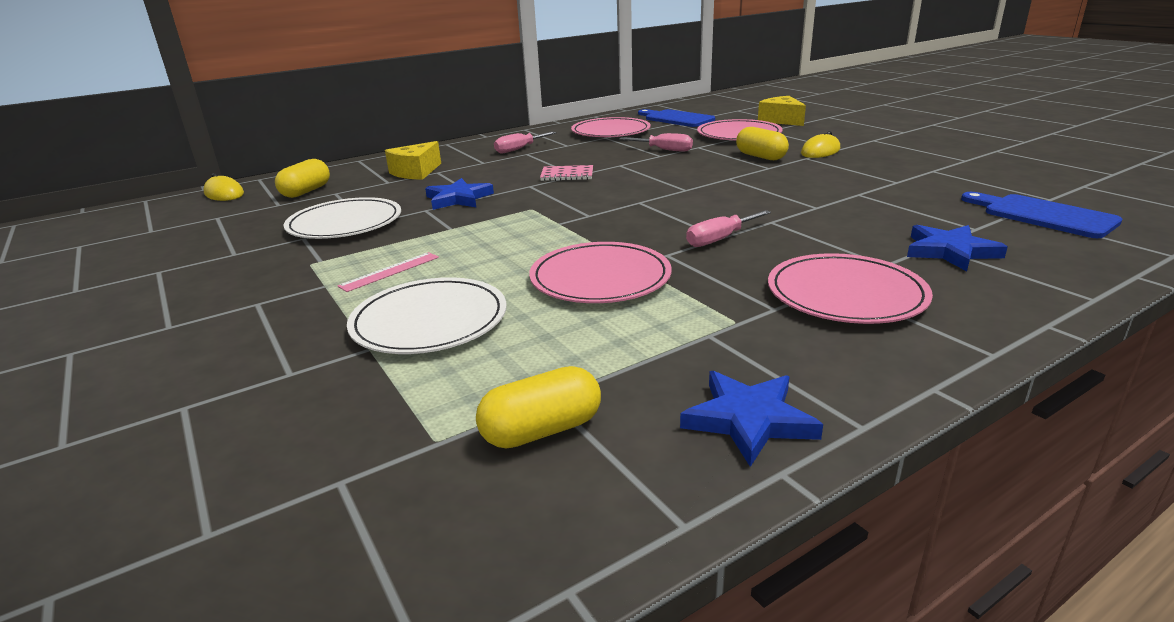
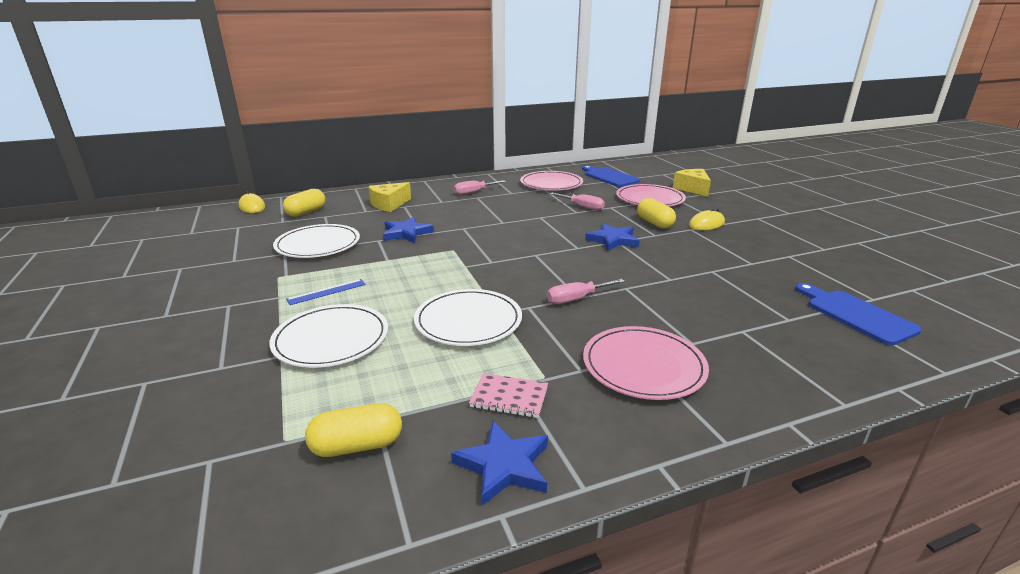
camera: 10 degrees right, 0 degrees up
pink ruler [337,252,439,292] -> blue ruler [286,279,366,305]
pink plate [529,242,672,303] -> white plate [414,289,522,346]
pink notebook [540,165,593,181] -> pink notebook moved to [469,373,548,418]
blue star [907,225,1008,272] -> blue star moved to [585,223,639,251]

